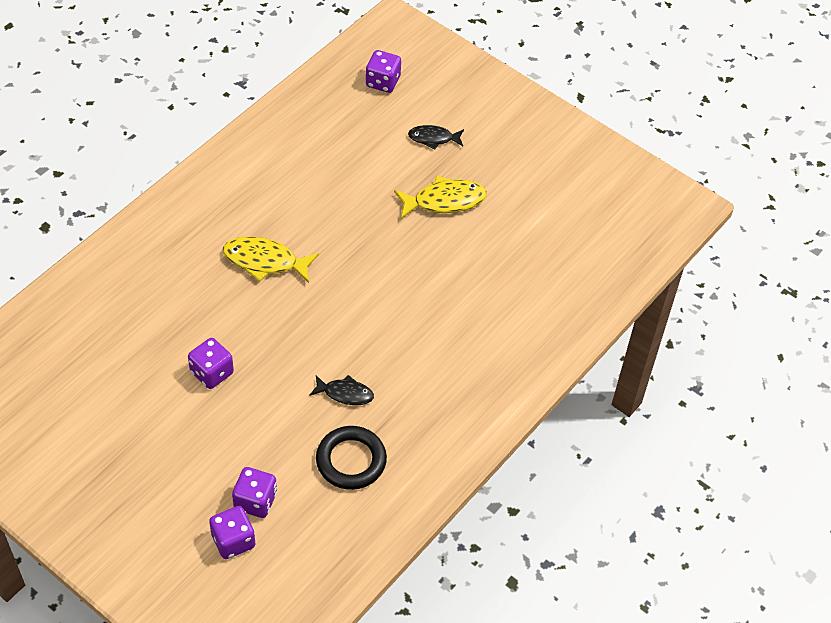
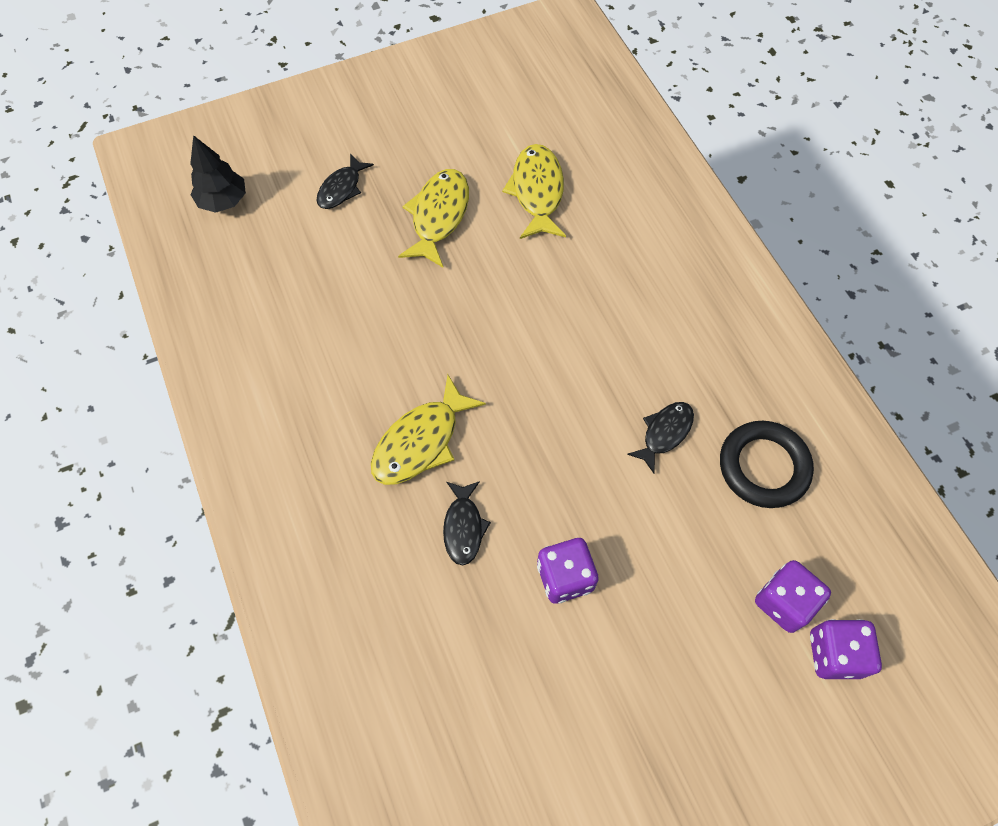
camera: 60 degrees left, 10 degrees up
purple dice [366,50,401,93] -> black tree [190,135,246,213]
none -> black fish [443,481,491,566]
none -> yellow fish [502,144,566,239]

